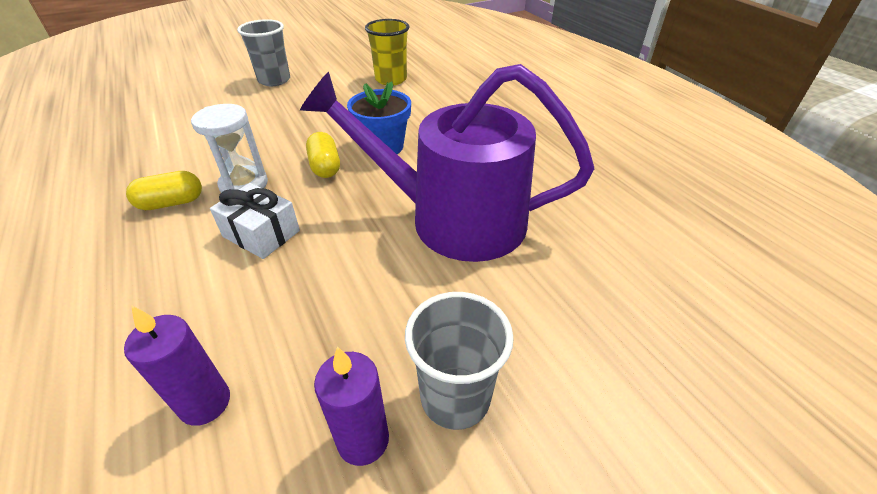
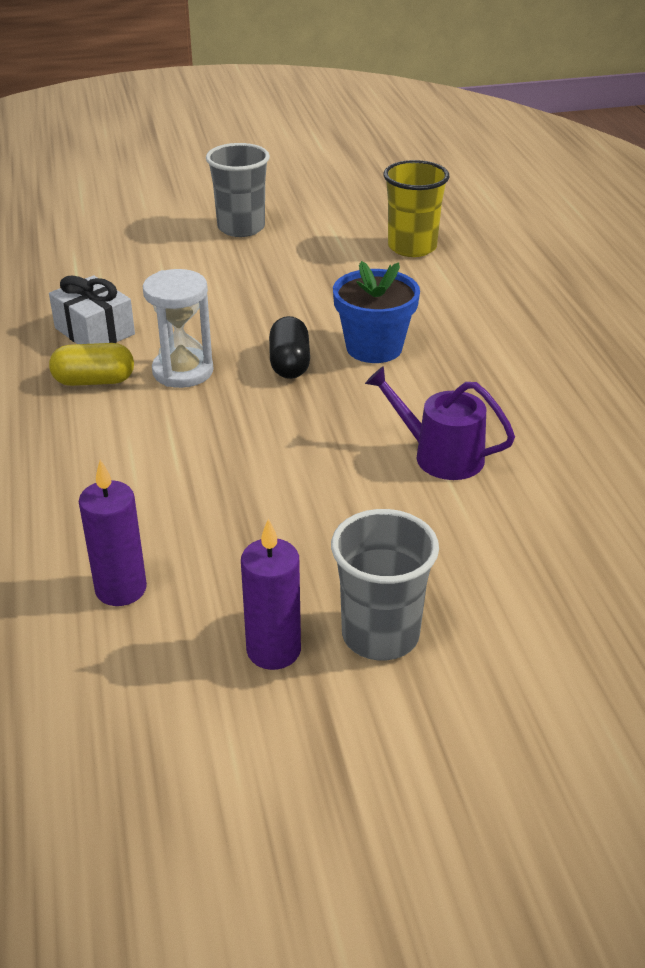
camera: 15 degrees right, 5 degrees down
white gift [210,183,300,259] -> white gift moved to [49,275,135,344]
purple watering can [300,64,594,262] -> purple watering can [365,366,515,480], size x0.46
yellow capsule [306,132,340,178] -> black capsule [269,316,310,379]

